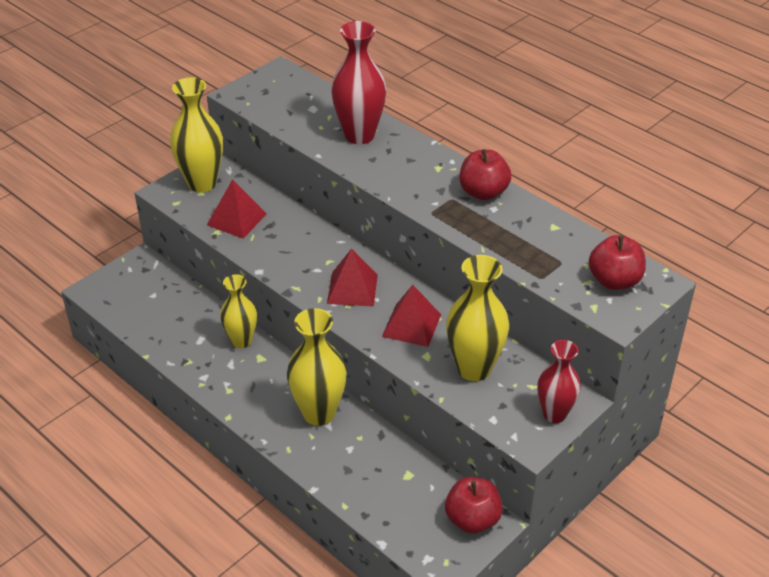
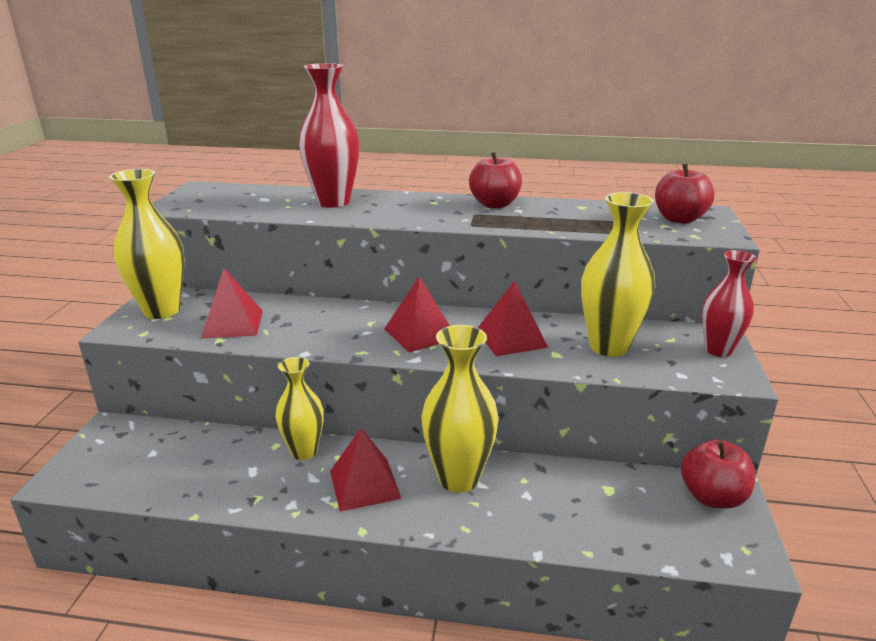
camera: 35 degrees left, 15 degrees down
none -> red pyramid [330,428,401,512]

